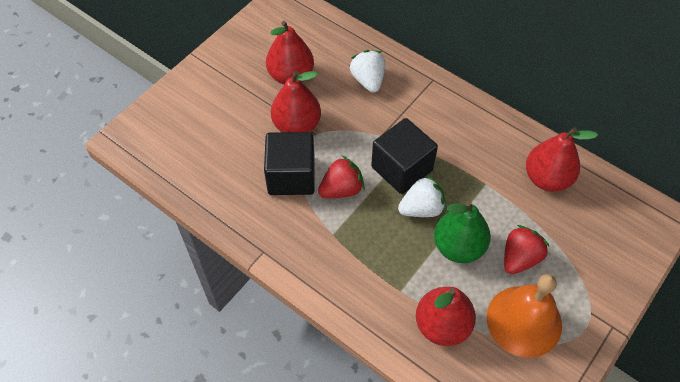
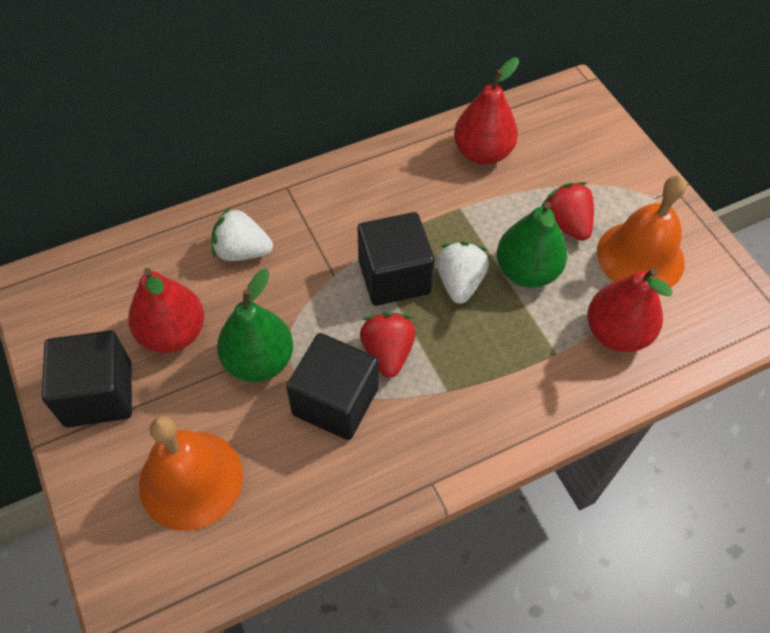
camera: 65 degrees left, 0 degrees up
red pear [271,70,321,132] -> green pear [217,269,293,382]
none -> black cube [42,330,132,427]
none -> orange bell [139,416,243,531]

